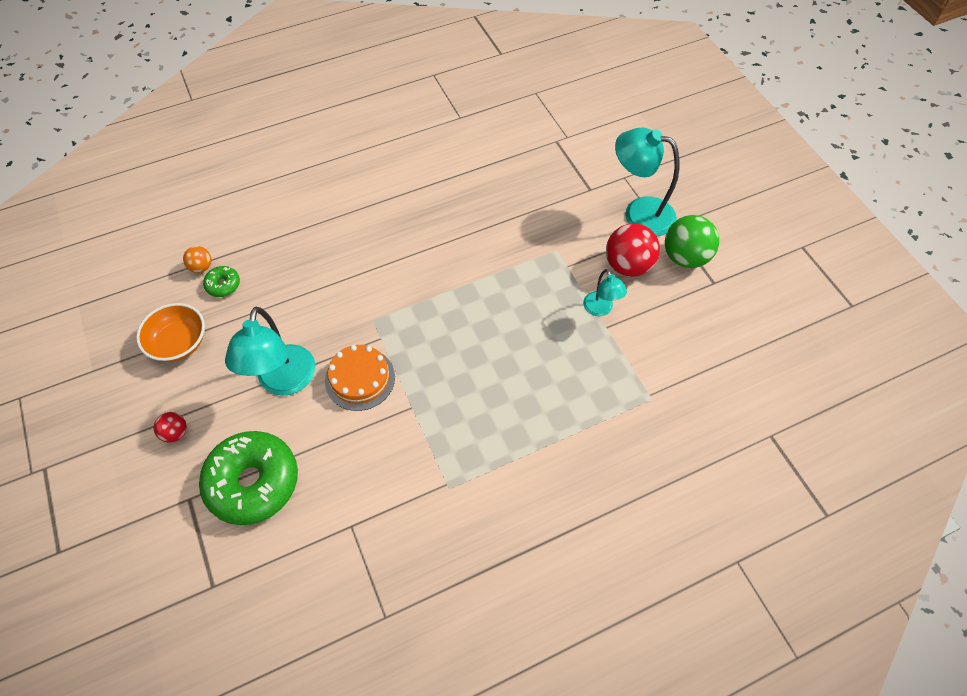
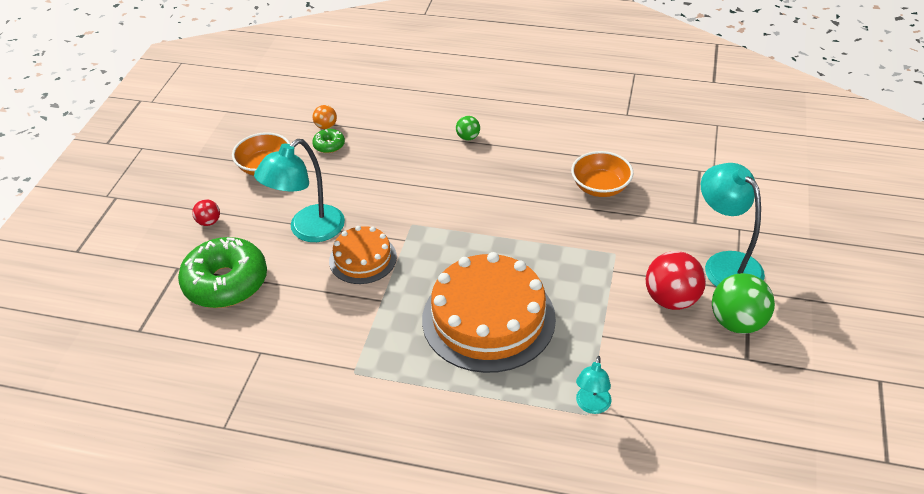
camera: 40 degrees right, 15 degrees down
turquoise lamp [583,269,627,316] -> turquoise lamp moved to [576,356,612,414]
none -> orange cake [422,252,556,373]
none -> green ball [456,116,480,140]
none -> orange bowl [571,151,633,197]

